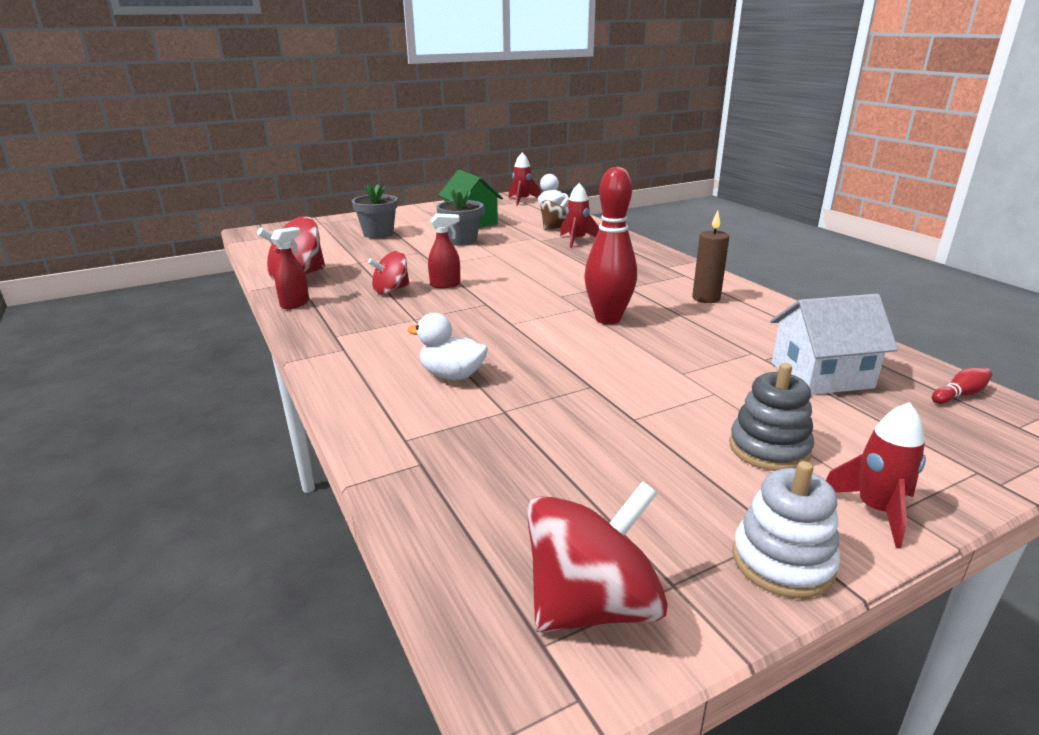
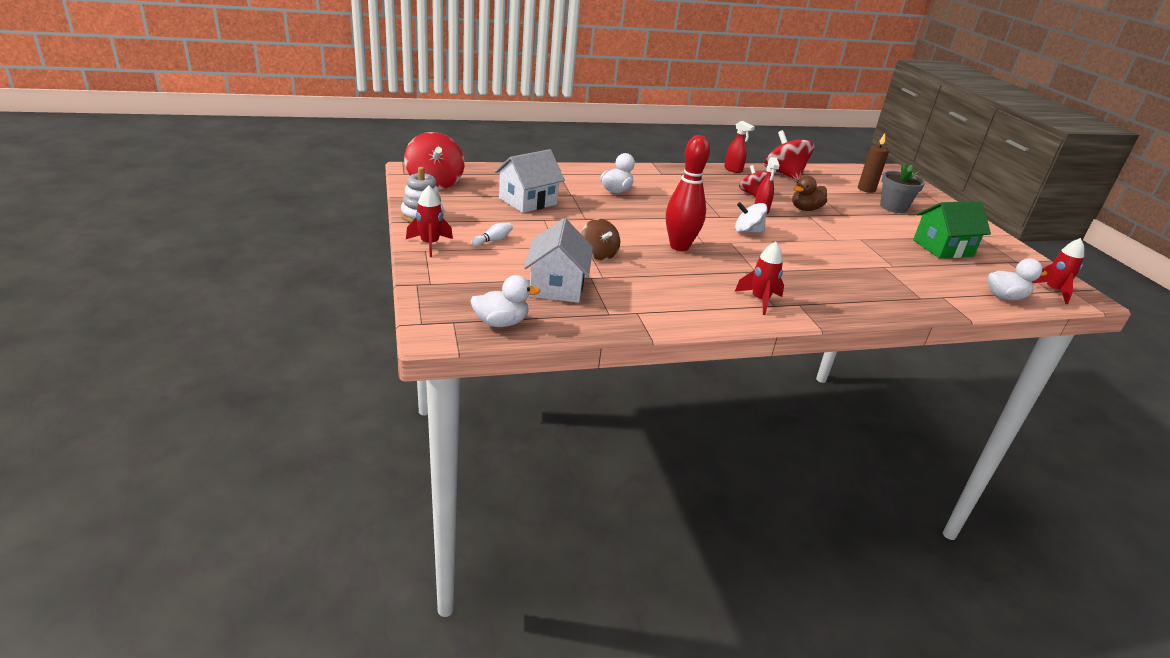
camera: 100 degrees right, 5 degrees up
grey flower pot [436,189,483,246] -> none
brown spinning top [540,198,569,230] -> brown spinning top moved to [581,219,620,260]
red rocket [560,183,599,248] -> red rocket moved to [735,242,784,315]
brown candle [692,210,729,303] -> brown candle moved to [858,133,889,193]
grey stacking toy [729,363,814,471] -> white bowling pin [471,223,513,247]
red bowling pin [932,367,992,404] -> white duck [470,275,540,327]
none -> white house [495,149,565,213]
none -> white spinning top [735,202,767,233]
none -> brown duck [792,176,827,211]

